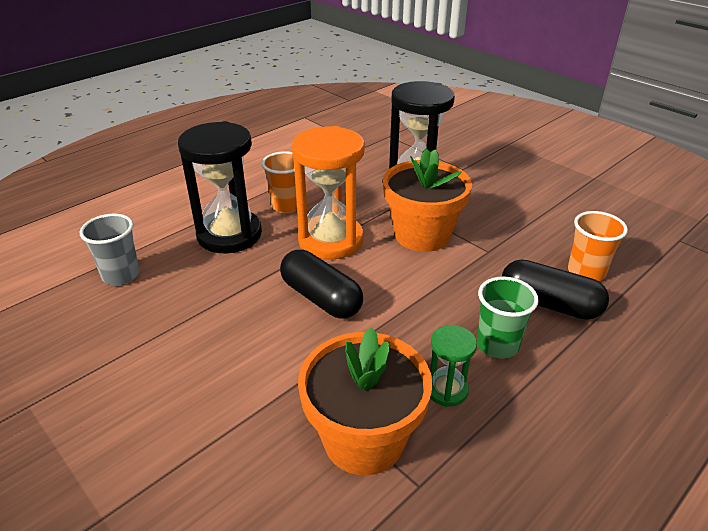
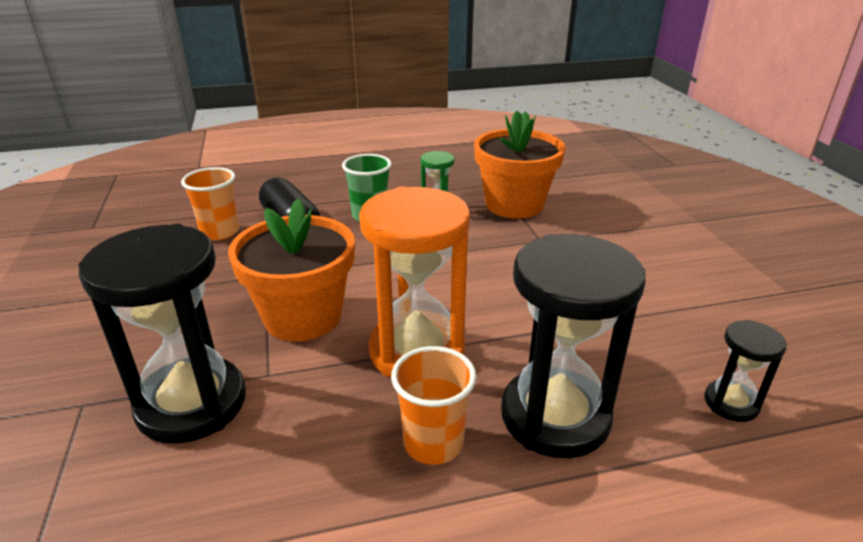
camera: 150 degrees left, 5 degrees down
grey cup [80,214,140,285] -> black hourglass [704,320,787,422]
black capsule [280,250,363,319] -> none

